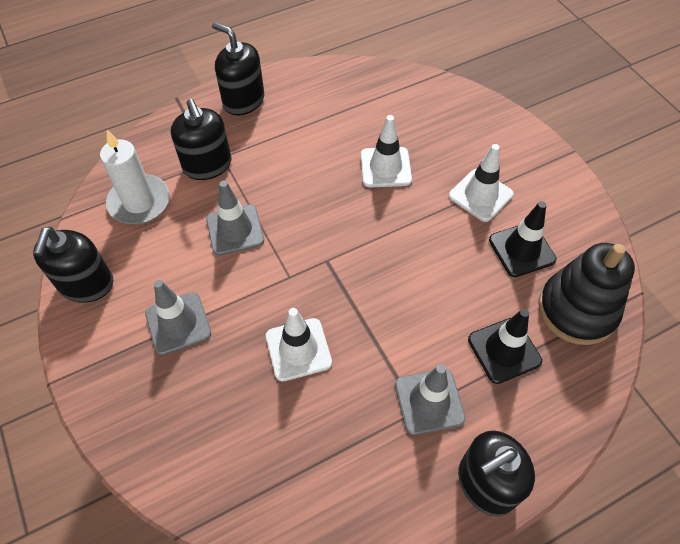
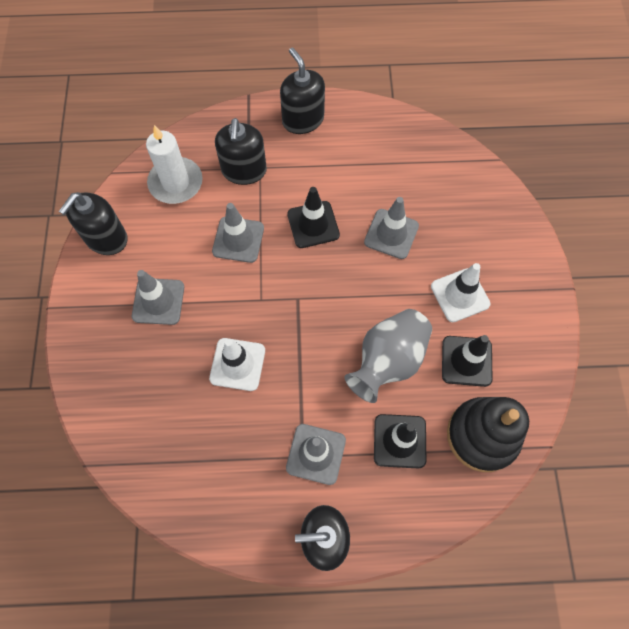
camera: 25 degrees right, 10 degrees up
white traffic cone [361,115,412,187] -> grey traffic cone [364,197,419,259]
none -> black traffic cone [287,187,340,248]
none -> grey vase [345,309,432,403]

